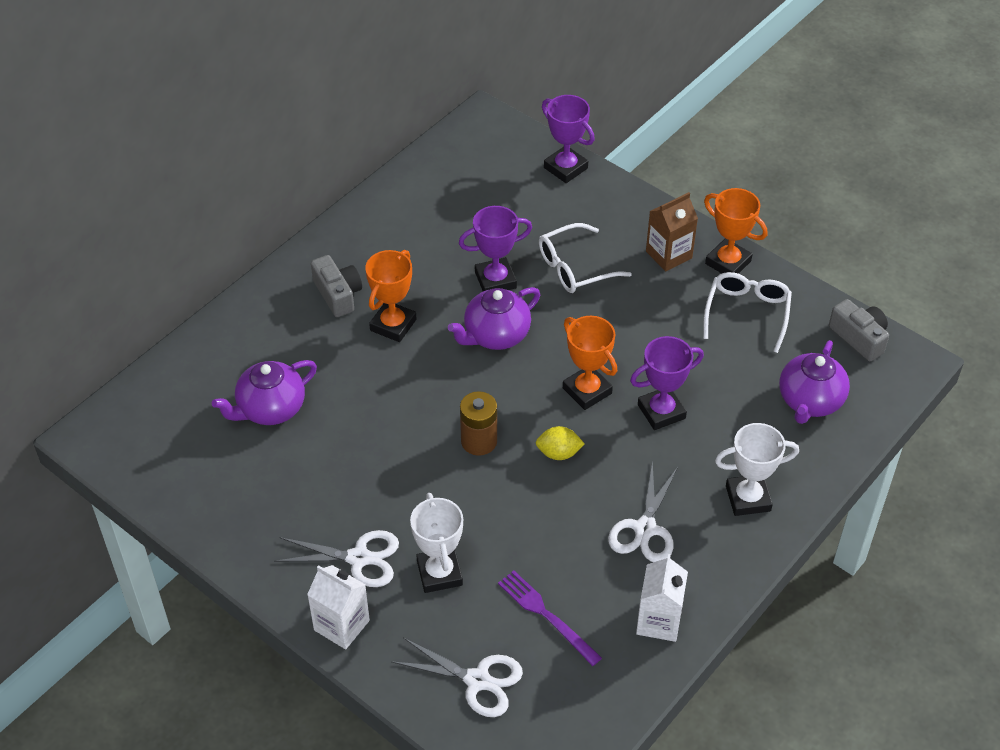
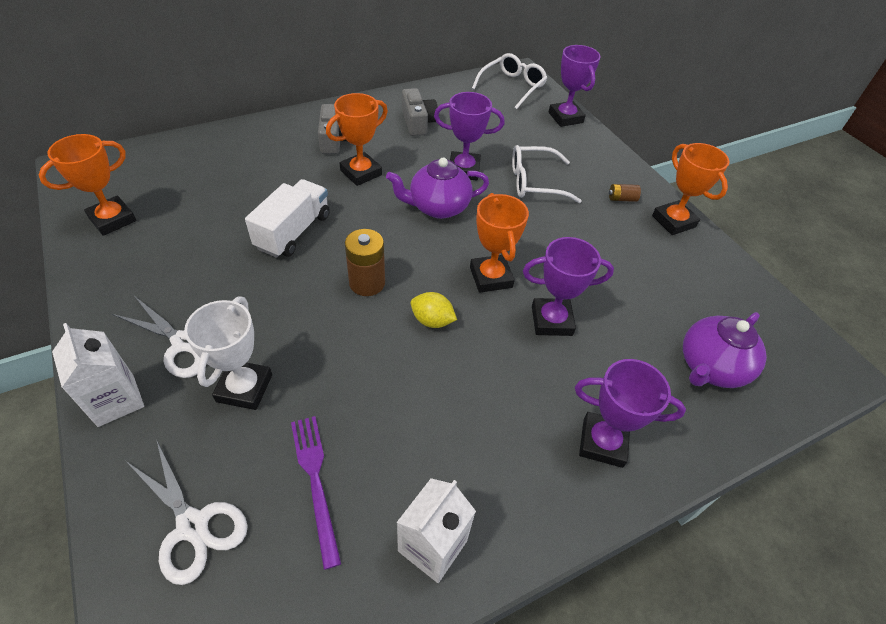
camera: 20 degrees right, 0 degrees up
purple teapot [212,360,317,425] -> none
white scissors [608,461,678,562] -> none
brown carton [646,192,698,271] -> brown battery [609,184,641,202]
white glasses [703,272,792,353] -> white glasses moved to [472,53,547,110]
white trophy [715,423,799,516] -> purple trophy [575,359,686,468]
grey camera [829,299,889,361] -> grey camera moved to [402,88,438,136]
none -> orange trophy [39,134,137,236]
none -> white truck [245,179,330,258]

